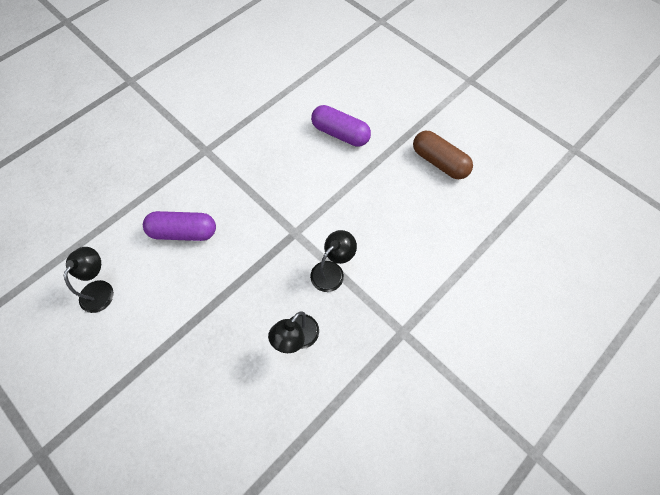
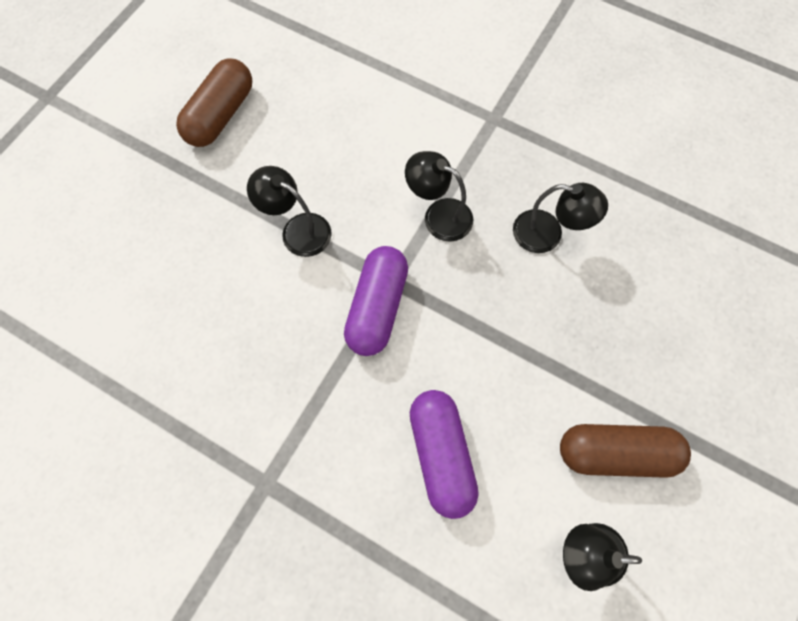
camera: 105 degrees left, 5 degrees up
purple capsule [311,105,371,147] -> purple capsule moved to [344,246,408,356]
none -> black lamp [247,166,332,257]
none -> brown capsule [560,424,691,478]

